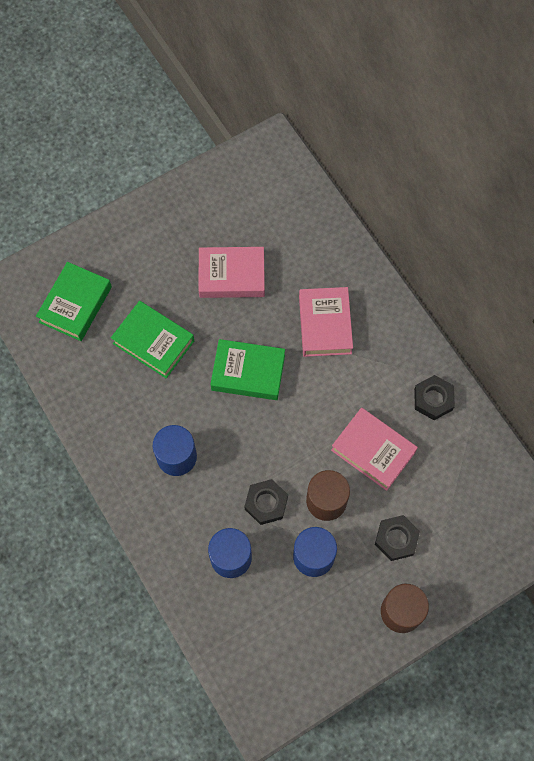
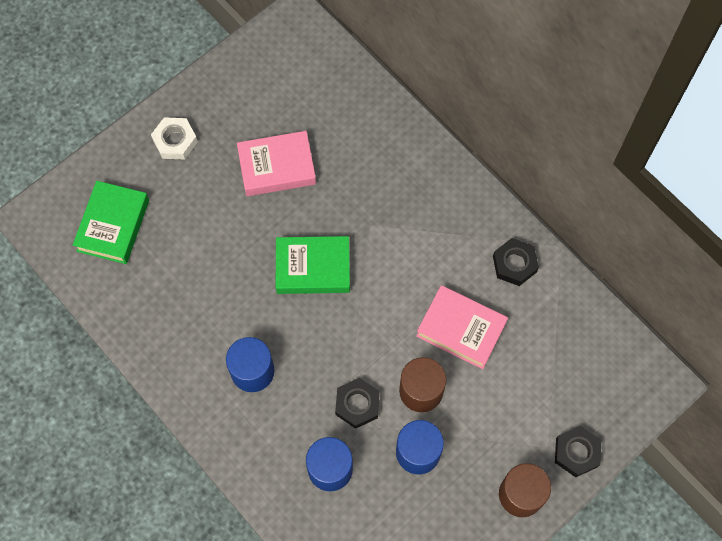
camera: 10 degrees left, 0 degrees up
green book [111,301,194,378] -> none
pink book [299,287,353,357] -> none
black nut [375,515,420,561] -> black nut moved to [555,426,601,477]
none -> white nut [151,117,198,159]

